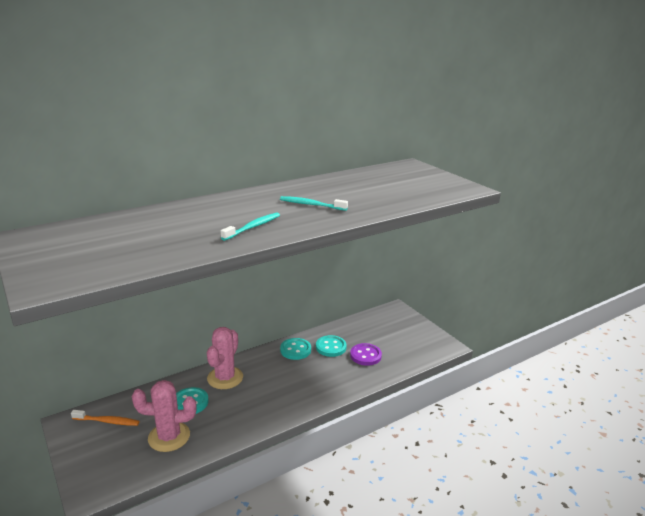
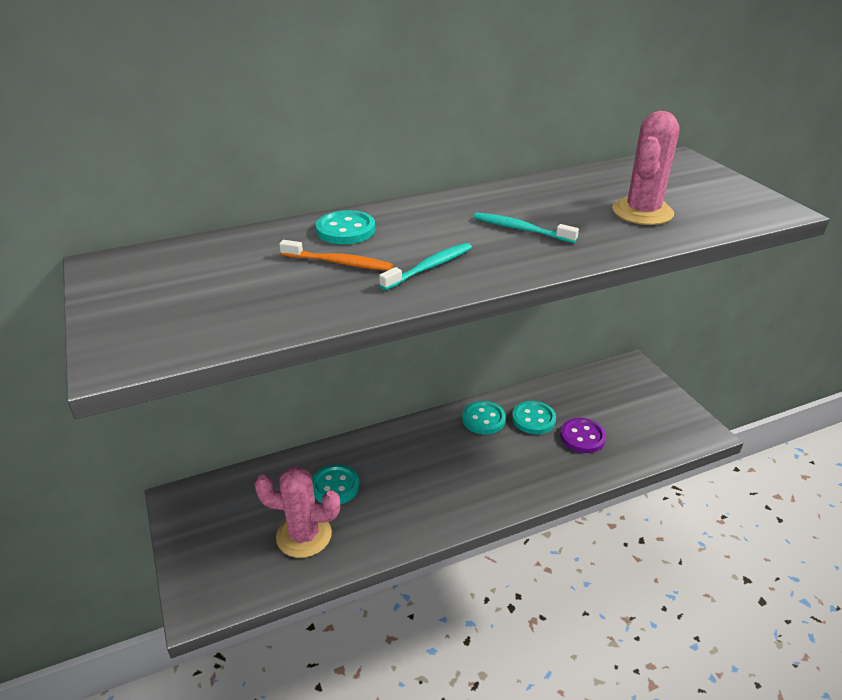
camera: 10 degrees right, 10 degrees up
orange toothbrush [71,410,140,426] -> orange toothbrush moved to [279,240,393,271]
pink cactus [207,327,243,389] -> pink cactus moved to [612,111,679,225]
none -> turquoise button [316,210,375,244]

